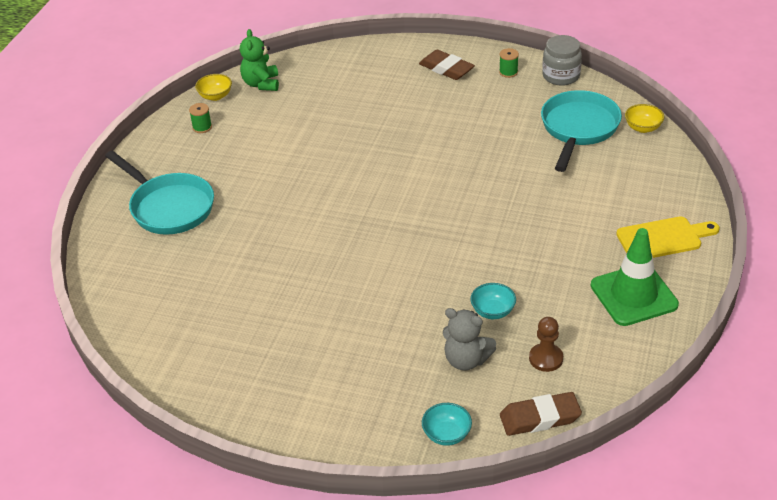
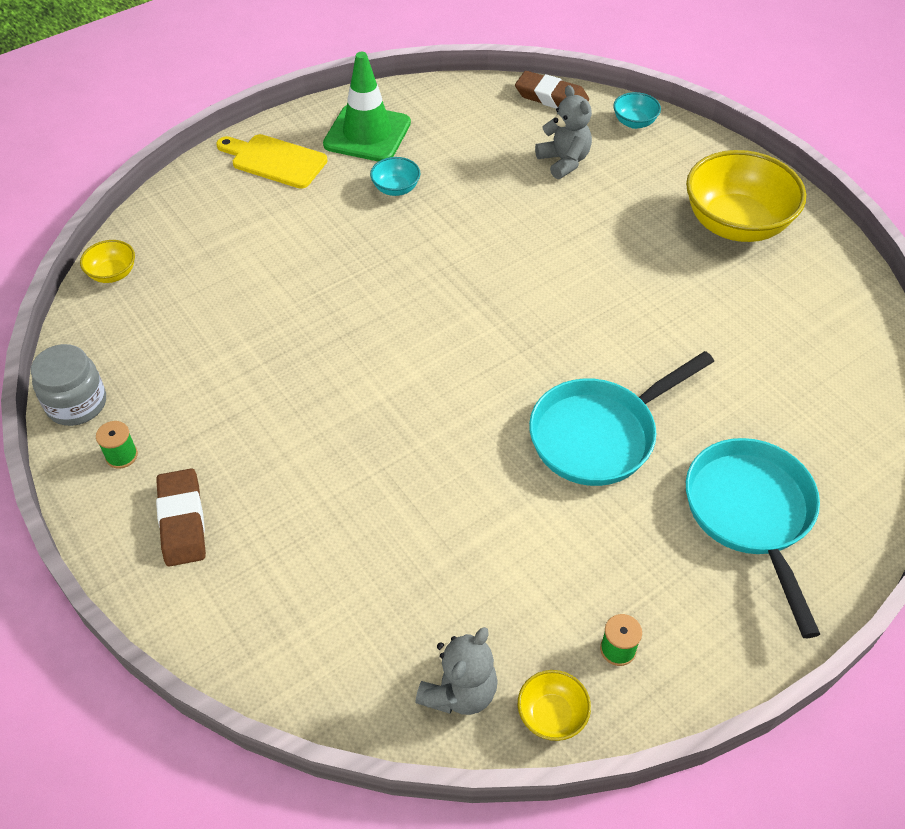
camera: 145 degrees left, 10 degrees up
green teddy bear [240,29,279,91] -> grey teddy bear [415,627,498,715]
turquoise bowl [470,283,516,319] -> turquoise bowl moved to [370,157,420,196]
brown pawn [529,317,563,372] -> none
turquoise pan [541,90,622,172] -> turquoise pan moved to [529,351,714,486]
none -> yellow bowl [686,150,806,242]

